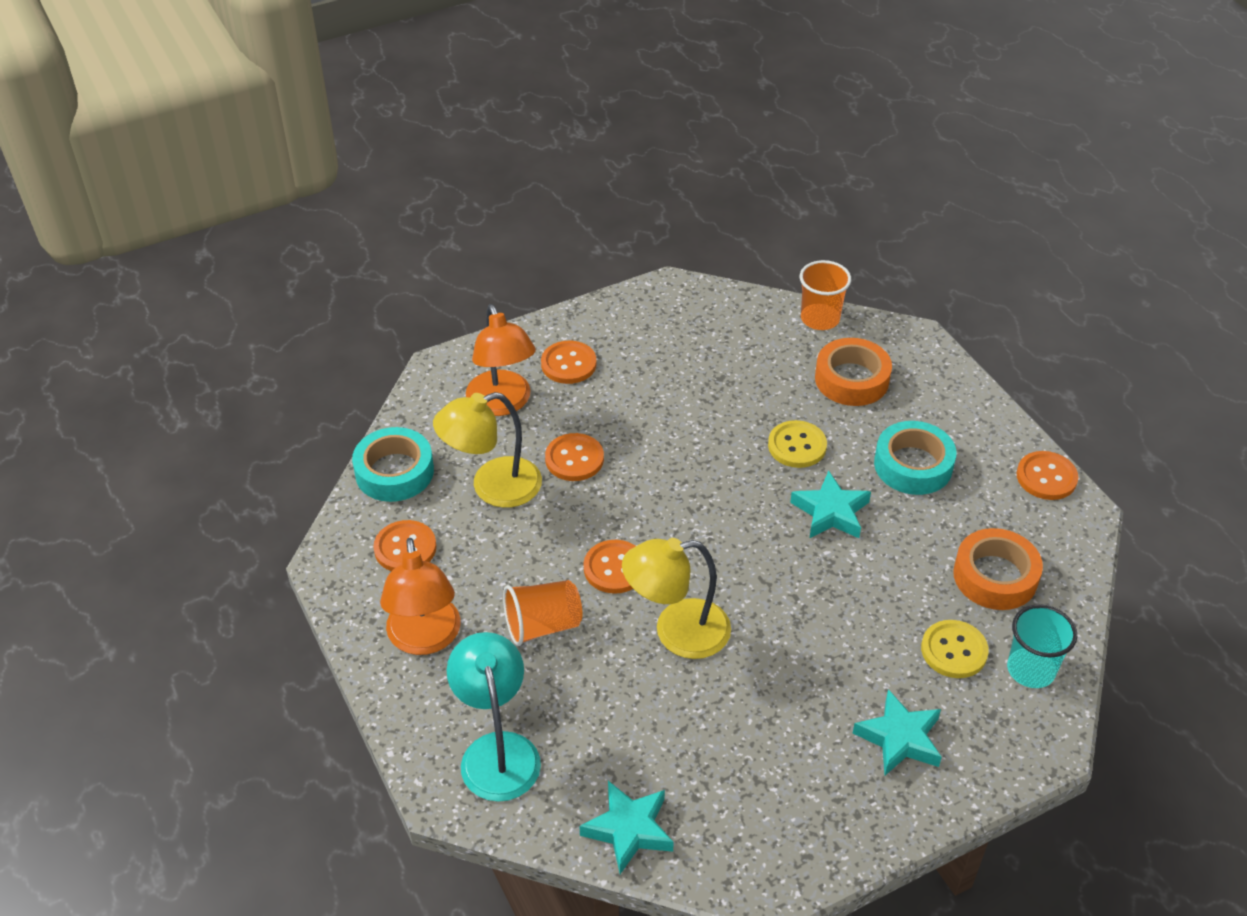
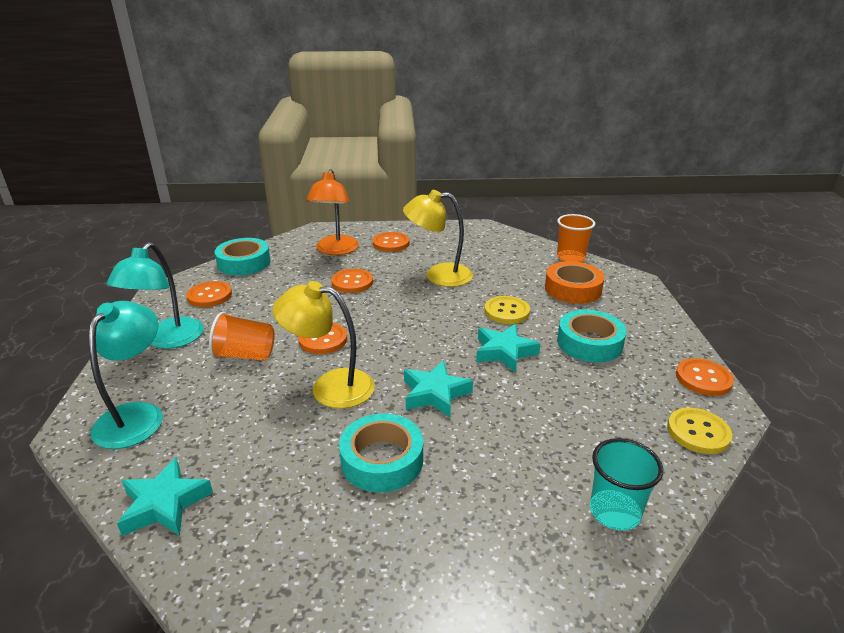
camera: 25 degrees right, 15 degrees down
orange lamp [380,538,461,655] -> turquoise lamp [107,242,204,349]
yellow lamp [433,392,542,508] -> yellow lamp moved to [403,190,473,287]
turquoise star [853,689,942,775] -> turquoise star moved to [404,360,473,417]
yellow button [921,620,989,678] -> yellow button moved to [667,408,732,454]
orange tape [953,528,1043,610] -> none
none -> turquoise tape [339,413,423,492]

